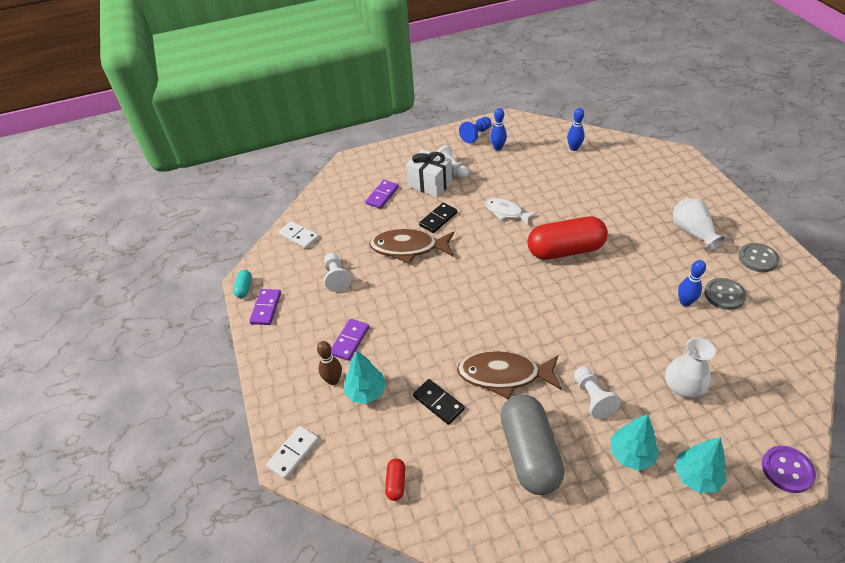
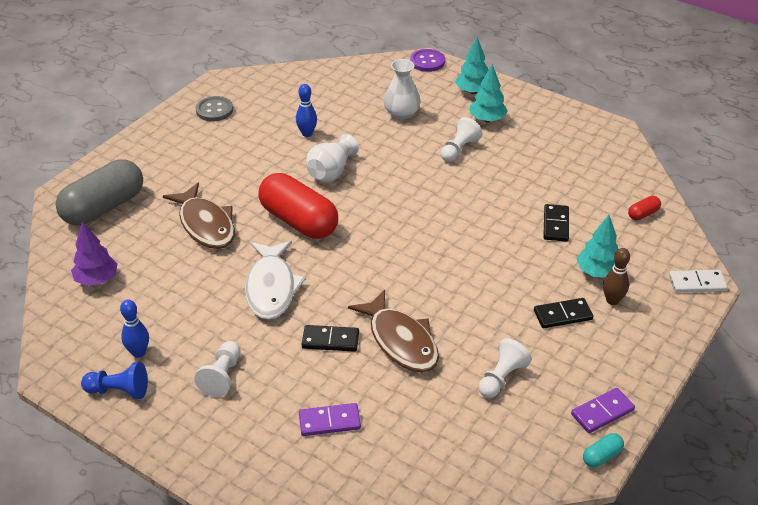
camera: 130 degrees left, 5 degrees down
white domino [278,221,319,249] -> none
purple domino [331,319,369,361] -> black domino [534,298,593,328]
white gift [406,149,452,197] -> none
brown fish [457,351,562,399] -> brown fish moved to [163,183,235,249]
white fish [485,198,537,226] -> white fish [245,241,305,319], size x1.56
grey capsule [500,394,564,495] -> grey capsule moved to [56,160,143,225]
blue bowling pin [567,108,585,151] -> purple tree [71,222,118,286]
white vase [673,198,726,251] -> white vase moved to [306,134,359,182]
grey button [704,278,746,310] -> none

